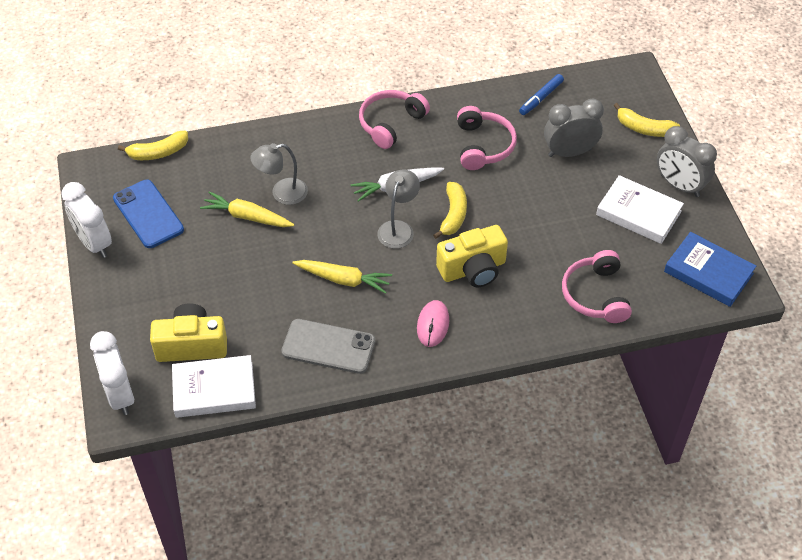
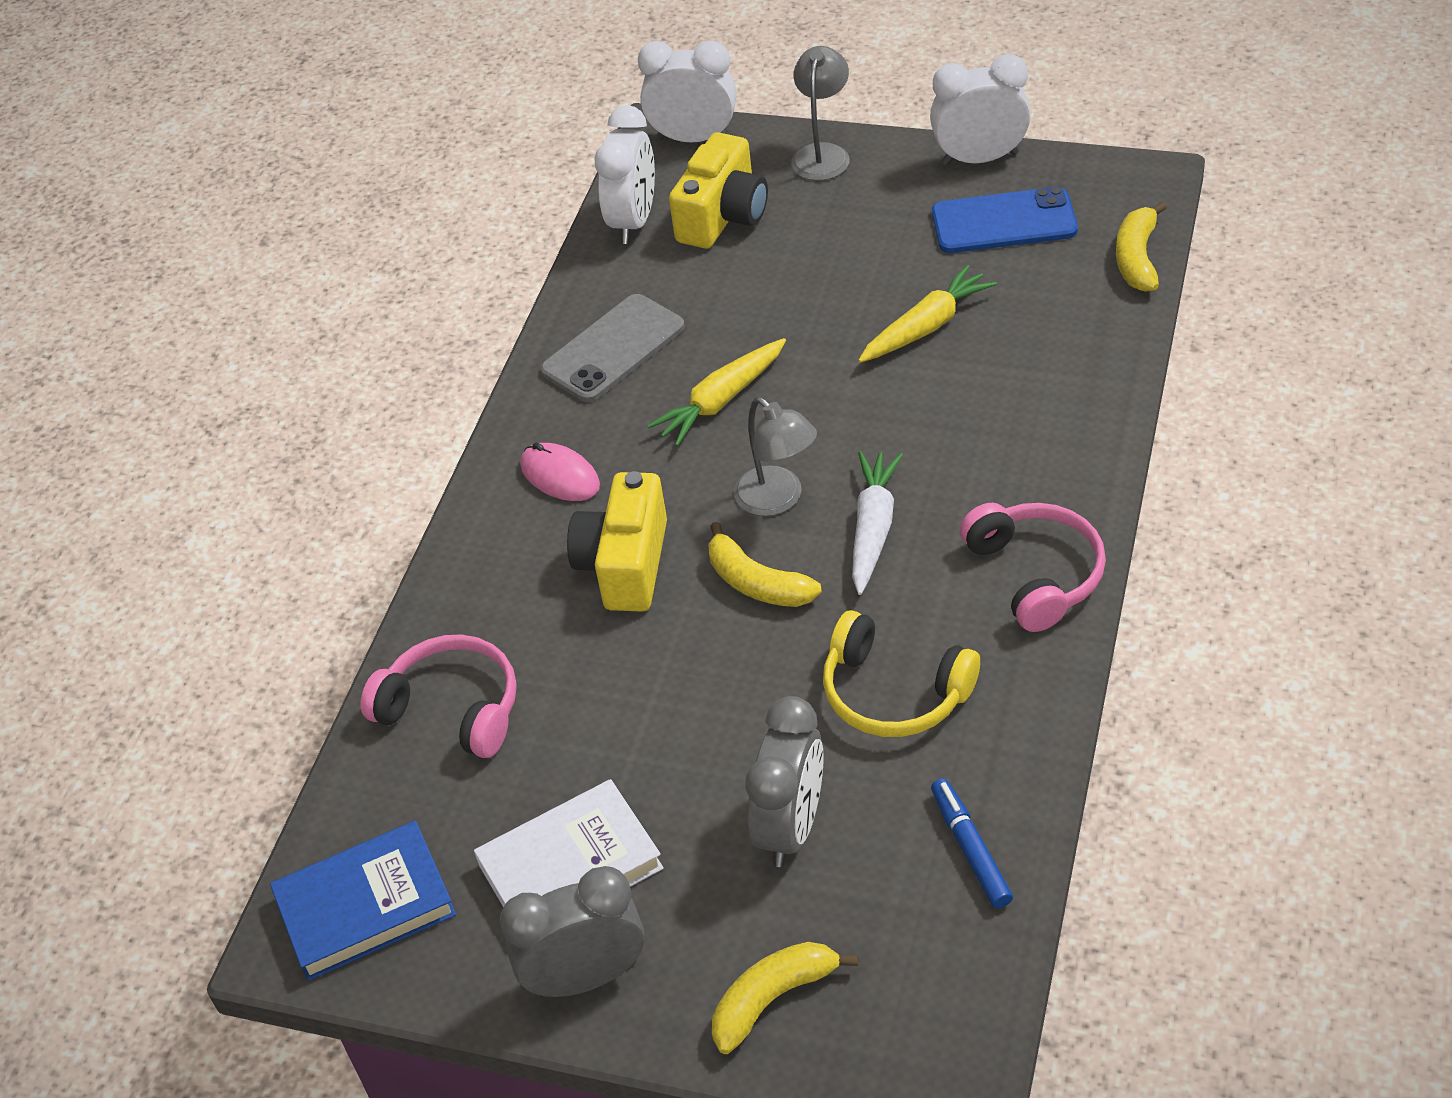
camera: 125 degrees right, 5 degrees down
white book [172,355,256,418] -> white clock [594,105,655,244]
grey lamp [250,143,308,205] -> grey lamp moved to [791,46,850,181]
pink headphones [457,106,517,170] -> yellow headphones [823,610,980,737]

